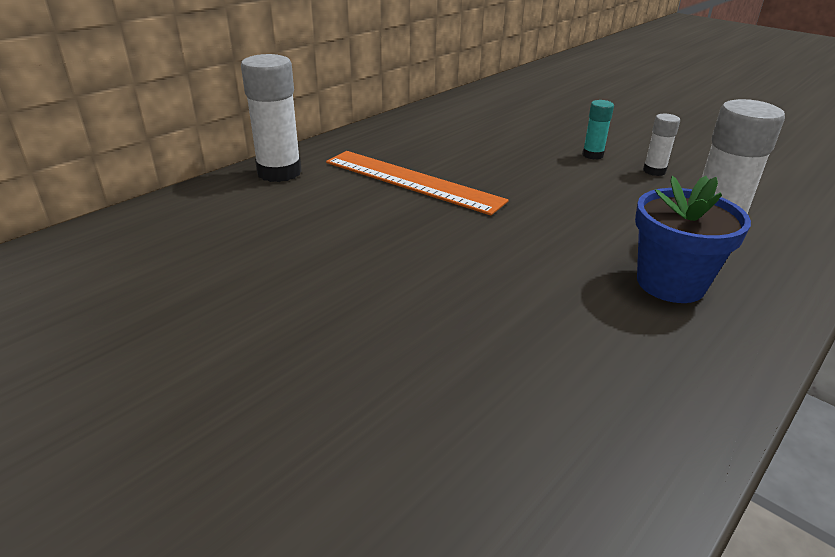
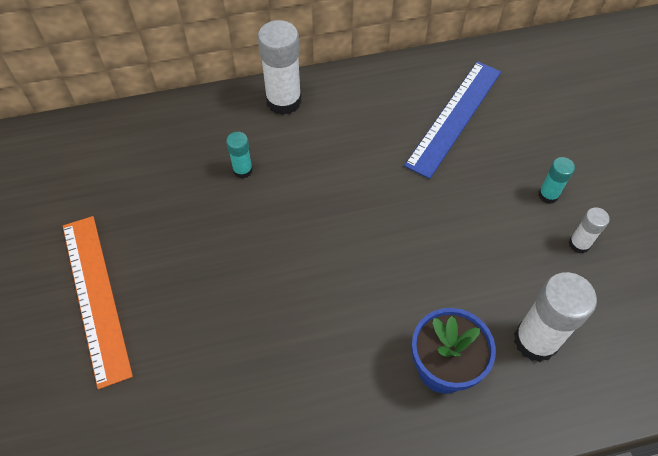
camera: 35 degrees right, 25 degrees up
orange ruler [326,151,509,216] -> orange ruler moved to [63,216,133,389]
none -> turquoise glue stick [226,132,253,179]
none -> blue ruler [404,61,501,179]

